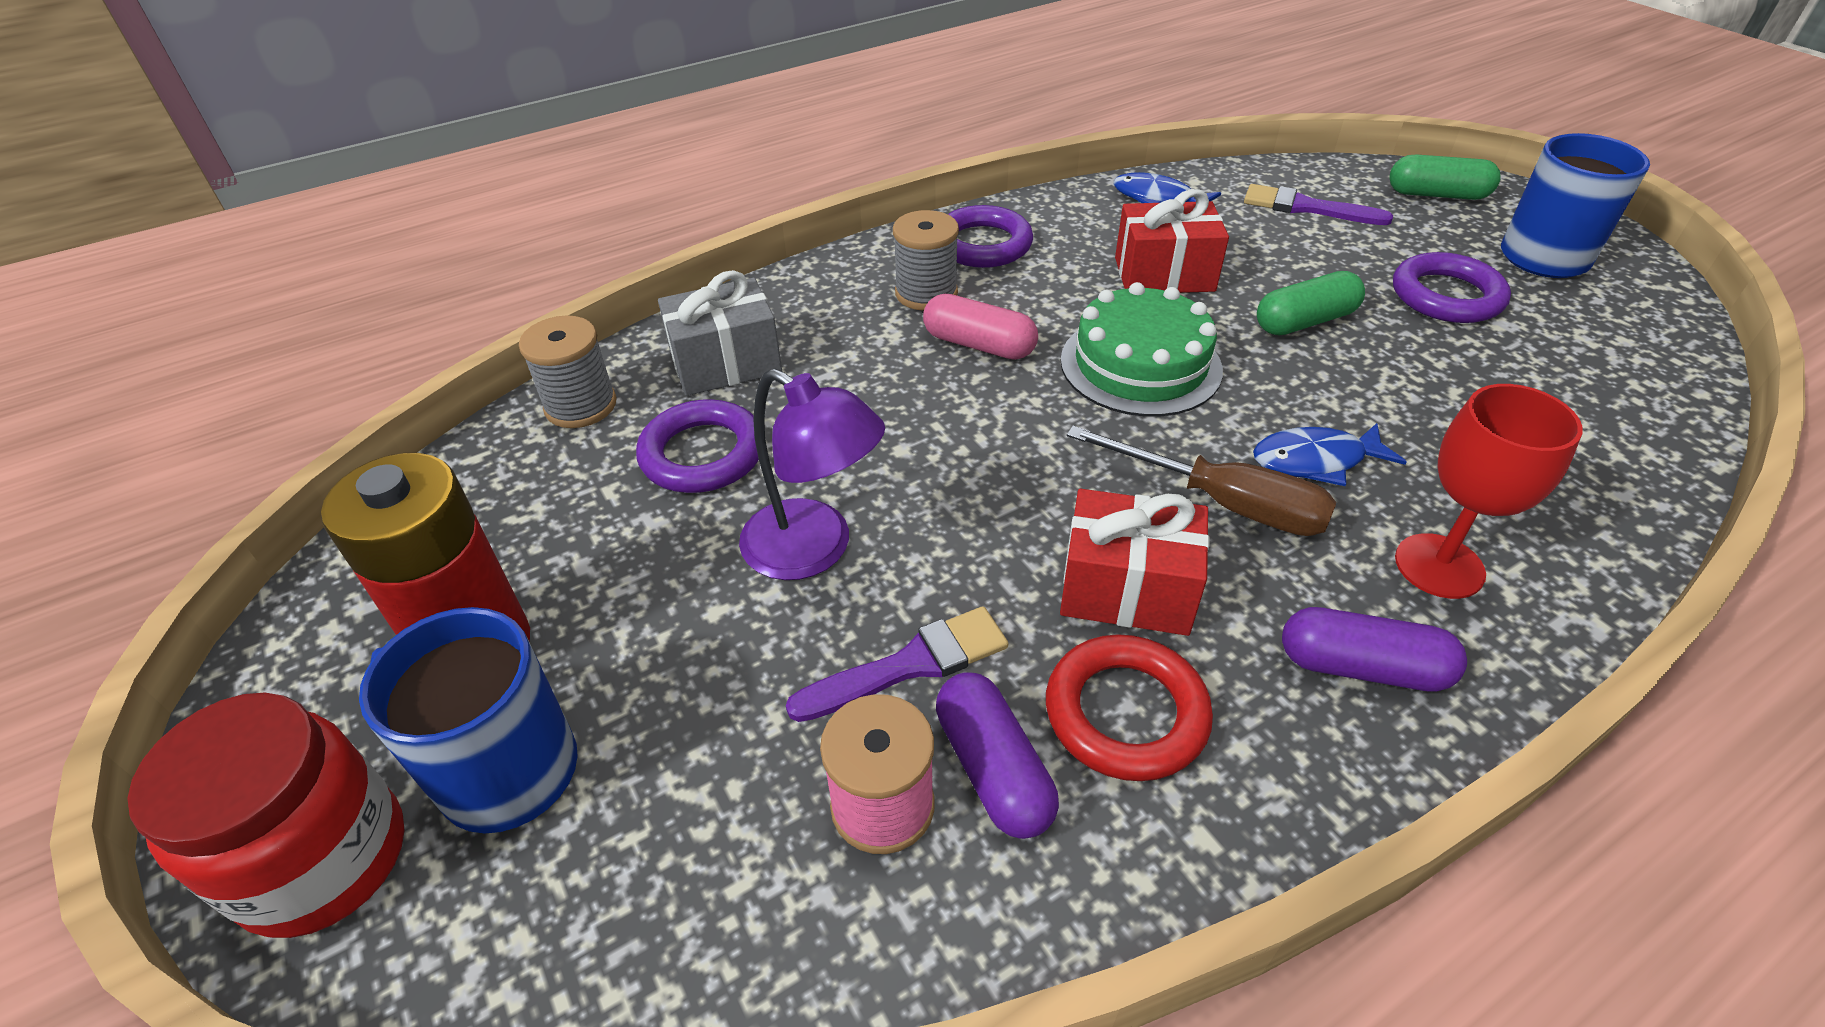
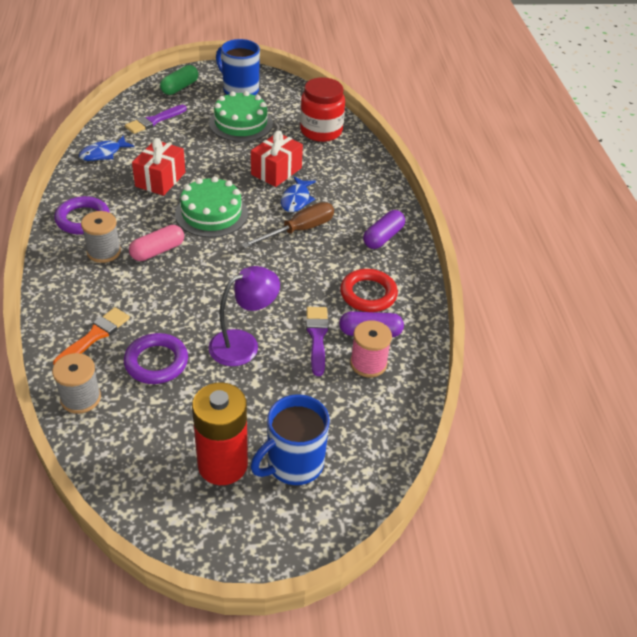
camera: 70 degrees left, 0 degrees up
red jar [127,693,405,938] -> red jar moved to [300,77,345,142]
grey gift [658,270,782,396] -> orange brush [53,307,130,365]
red gift [1060,489,1210,636] -> red gift moved to [251,130,303,187]
green capsule [1257,271,1365,335] -> none
purple ring [1393,252,1511,323] -> green cake [209,91,273,142]
red goblet [1395,384,1583,599] -> none

